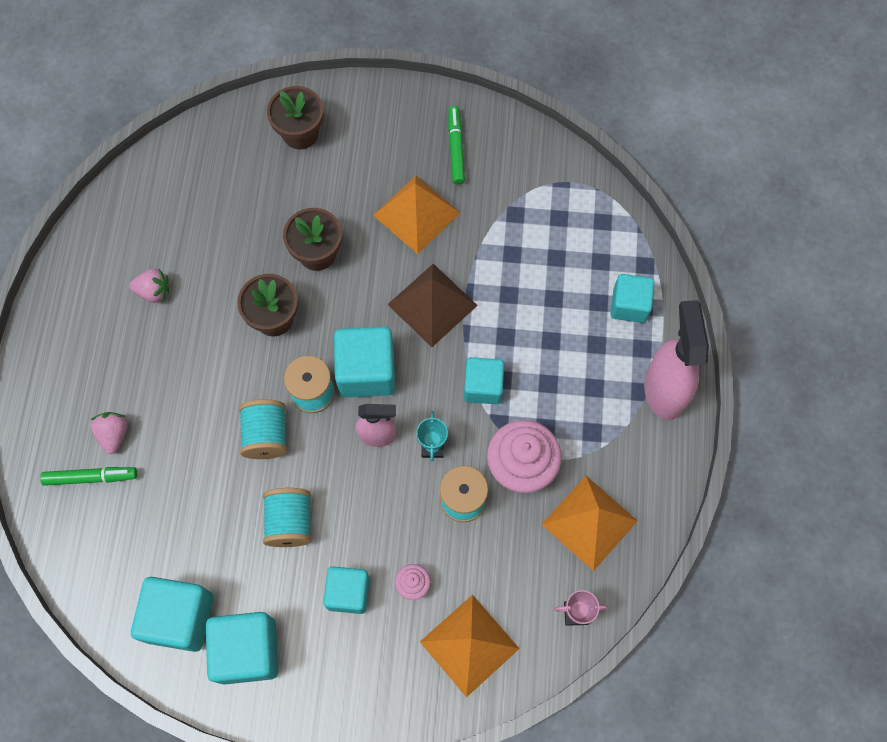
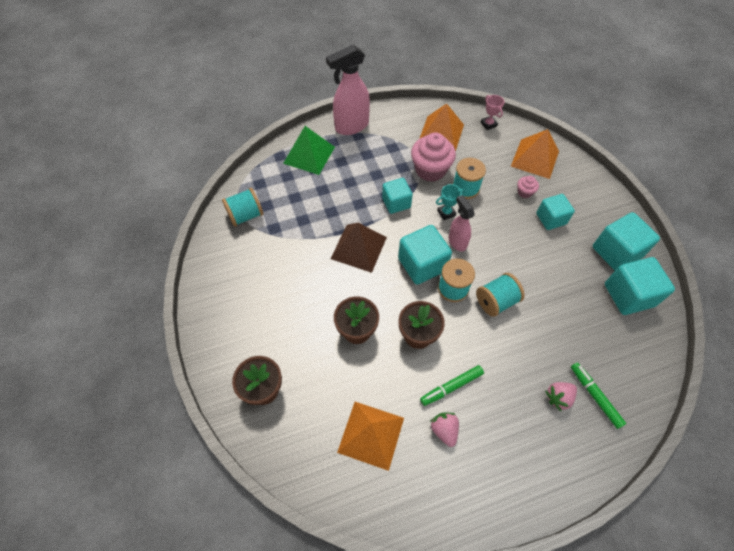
camera: 115 degrees left, 10 degrees down
turquoise spool [263,488,312,547] -> turquoise spool moved to [222,188,263,227]
orange pyramid [373,176,460,254] -> orange pyramid moved to [337,402,404,471]
green marker [448,106,465,185] -> green marker moved to [420,365,484,406]
turquoise cube [611,274,655,323] -> green pyramid [283,126,335,175]

